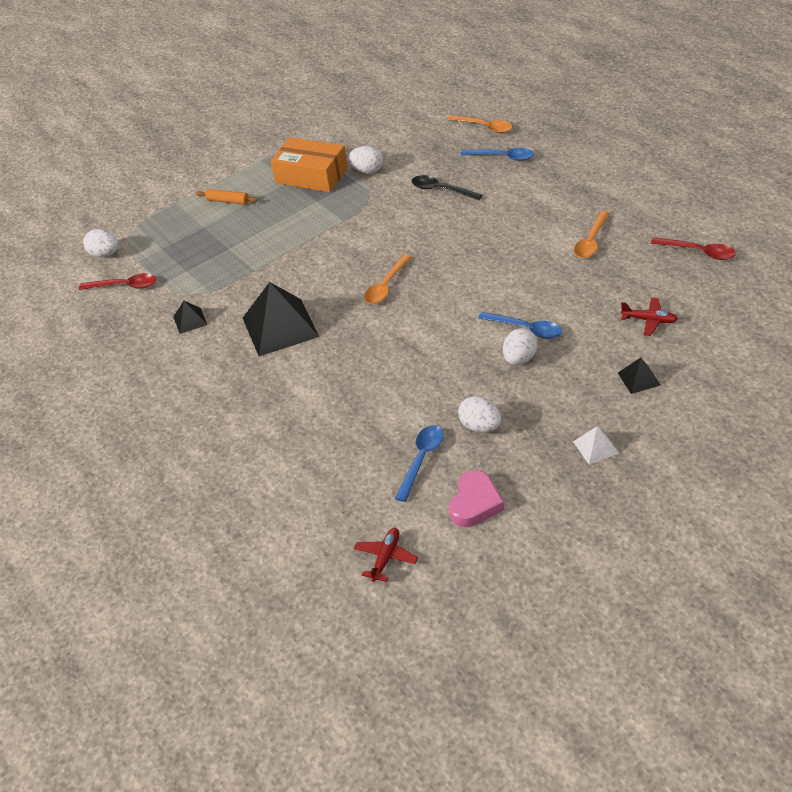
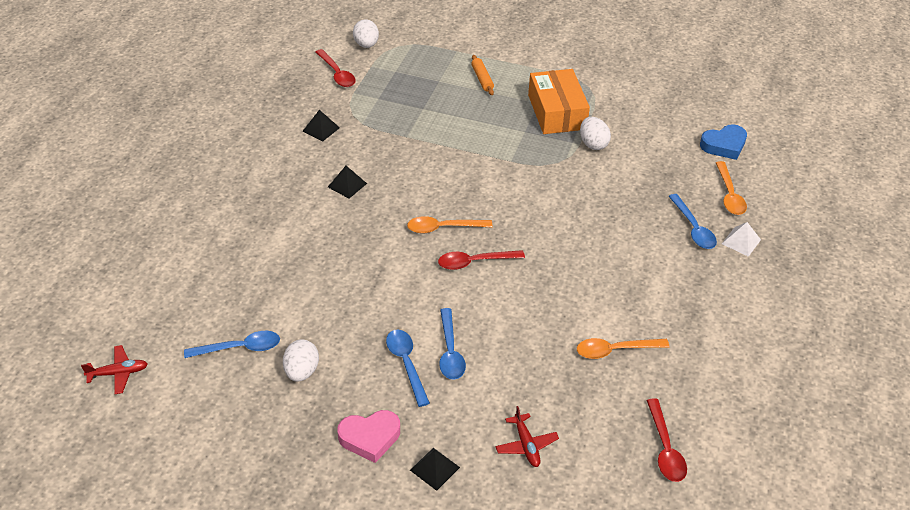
camera: 50 degrees right, 0 degrees up
black pyramid [243,282,319,356] -> black pyramid [328,166,367,199], size x0.47
black spoon [412,175,482,200] -> none
pink heart [449,470,504,527] -> pink heart moved to [337,410,400,463]
white egg [503,328,538,365] -> blue spoon [386,330,430,407]
white pyramid [573,426,619,465] -> white pyramid moved to [722,222,761,257]
none -> red spoon [438,250,525,270]
none -> blue heart [700,124,747,160]

